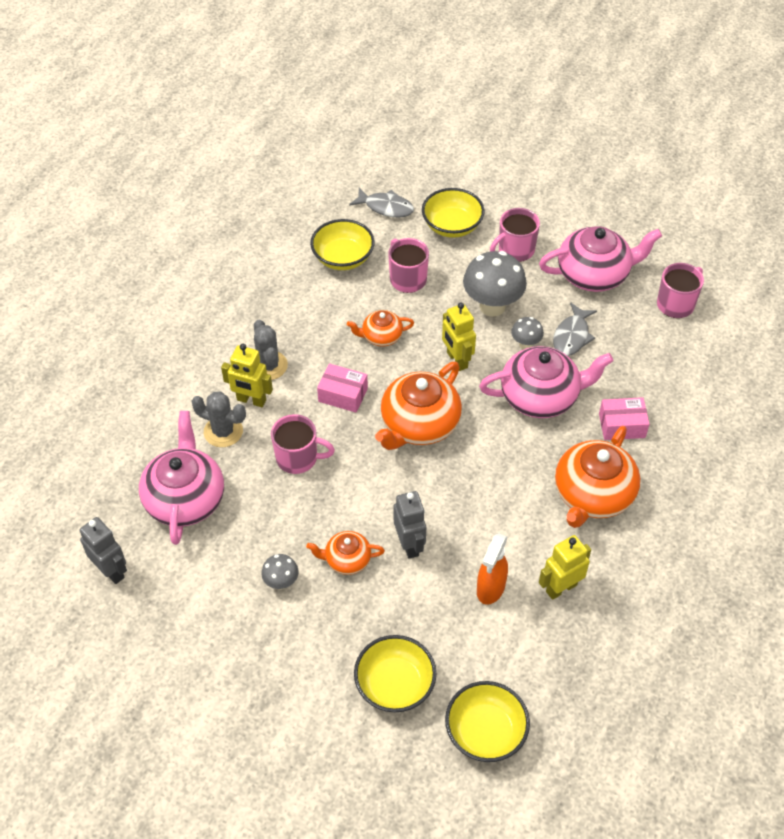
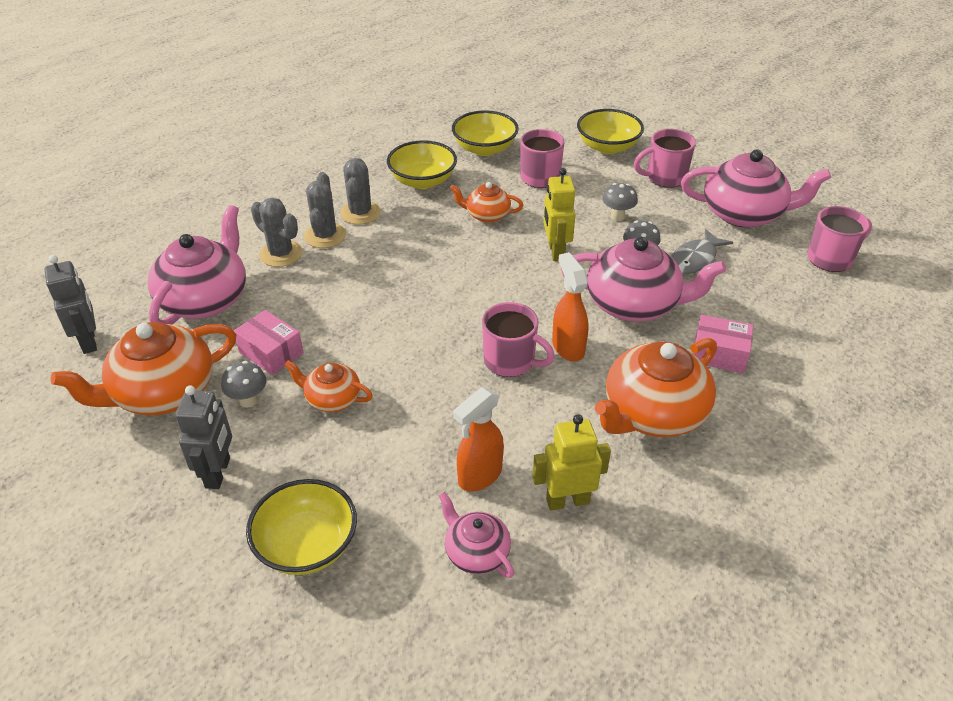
camera: 20 degrees right, 10 degrees down
yellow robot [221,344,273,407] -> grey cactus [304,172,346,248]
pink mug [271,414,335,474] -> pink mug moved to [482,302,555,377]
pink box [317,364,368,413] -> pink box moved to [234,310,304,375]
grey fish [349,188,414,218] -> none
orange teapot [375,362,462,450] -> orange teapot moved to [51,322,236,415]
grey robot [394,491,426,559] -> grey robot moved to [175,385,232,489]
yellow bowl [445,681,530,762] -> yellow bowl moved to [387,140,457,189]
grey mushroom [463,251,527,317] -> grey mushroom [602,183,638,221], size x0.50
none -> pink teapot [438,492,514,578]
none -> orange spray bottle [552,252,588,362]

